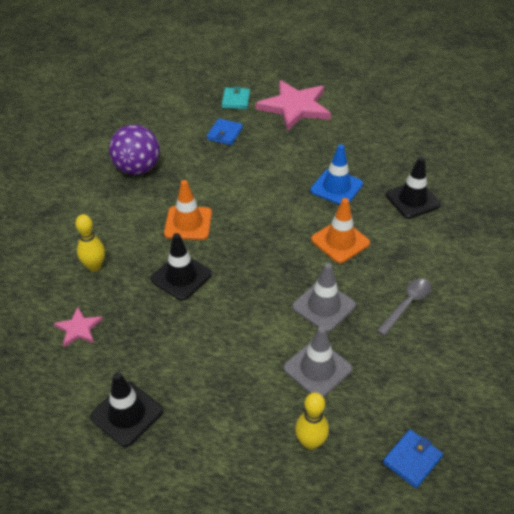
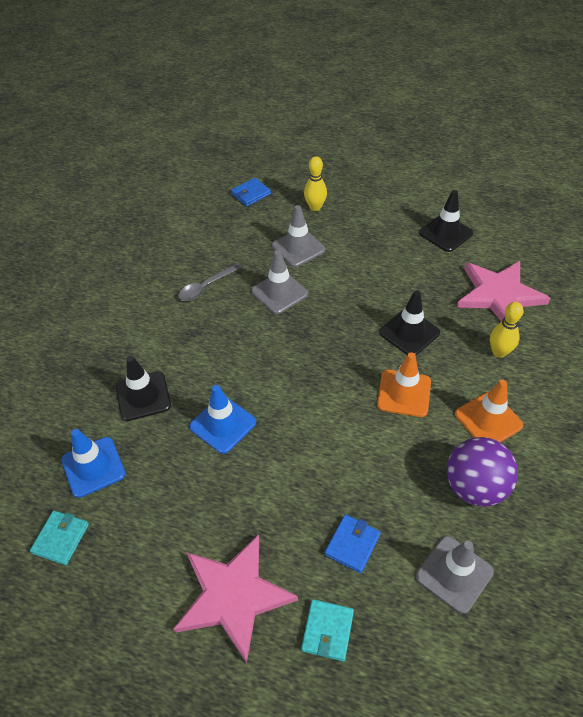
camera: 170 degrees left, 5 degrees up
pink star [54,307,103,347] -> pink star [457,261,551,321], size x2.12
orange traffic cone [311,198,370,263] -> orange traffic cone moved to [455,379,523,442]
none -> turquoise wallet [30,511,89,565]
none -> blue traffic cone [61,429,126,498]
none -> grey traffic cone [416,536,494,614]

